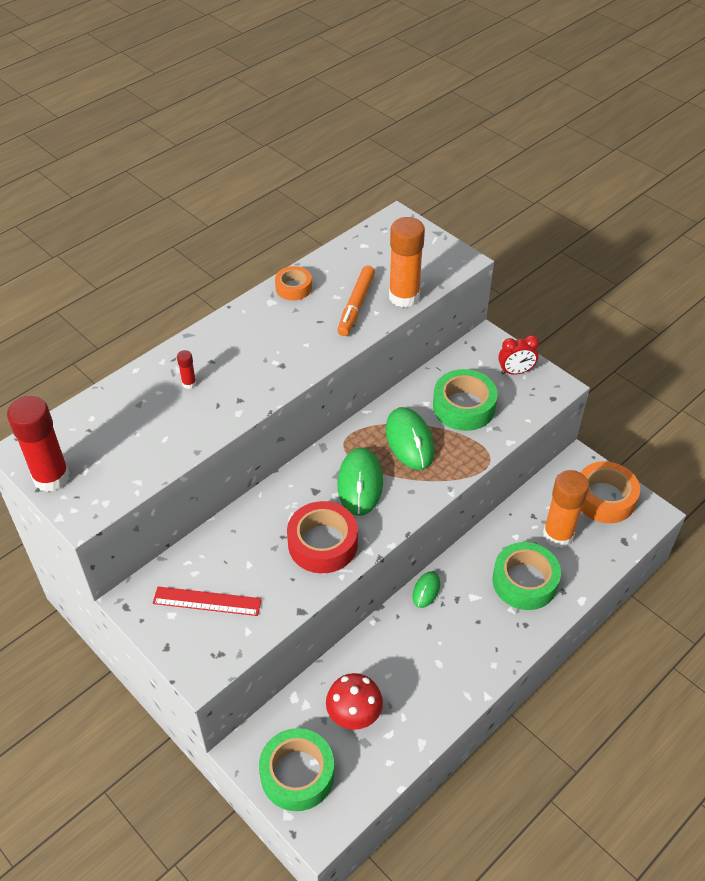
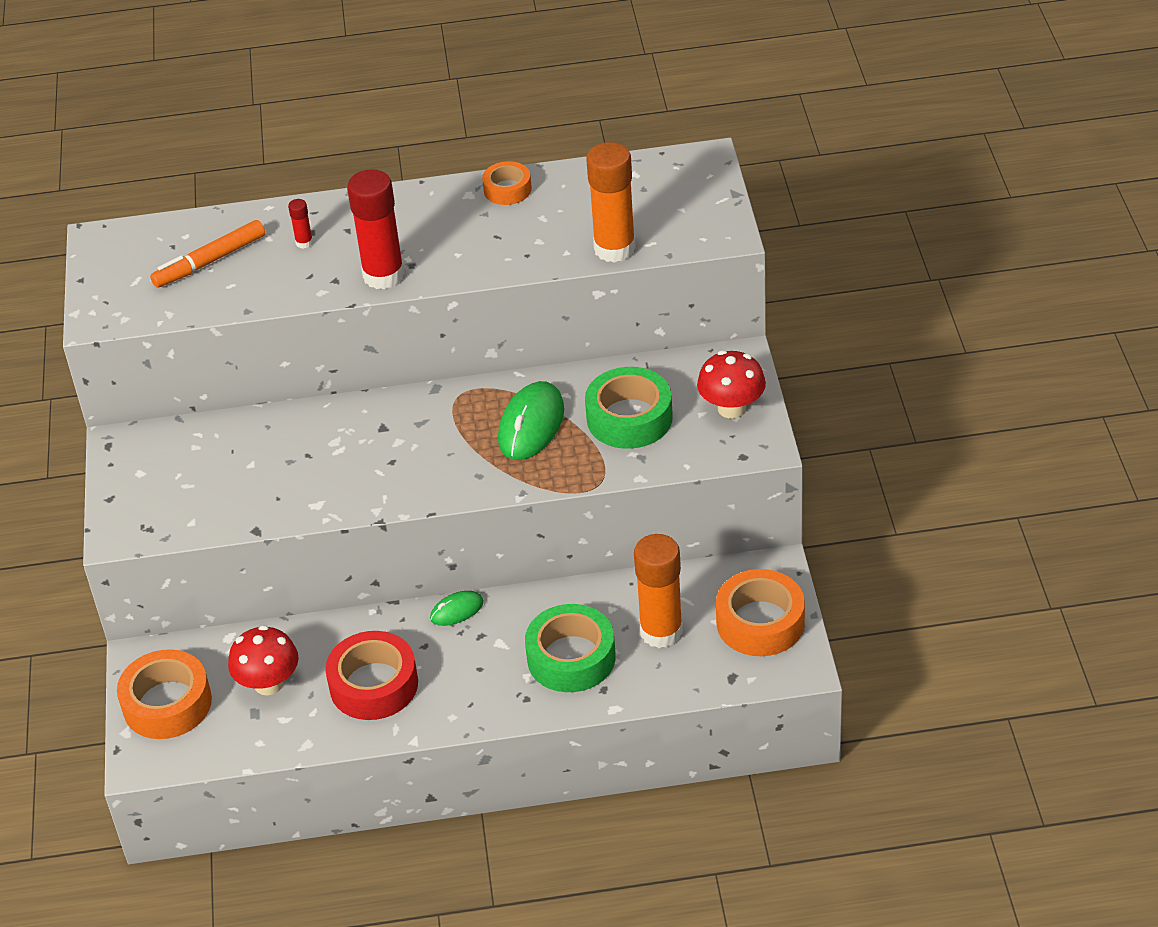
camera: 40 degrees right, 5 degrees down
red glue stick [7,396,70,492] -> red glue stick moved to [347,169,405,290]
red ruler [153,586,262,616] -> none
green tape [259,728,335,811] -> orange tape [117,649,212,739]
red tape [287,501,358,574] -> red tape moved to [325,631,418,720]
green mouse [337,447,383,516] -> none
orange marker [338,266,375,336] -> orange marker moved to [150,220,265,288]
red clock [498,335,539,375] -> red mushroom [697,350,766,418]

